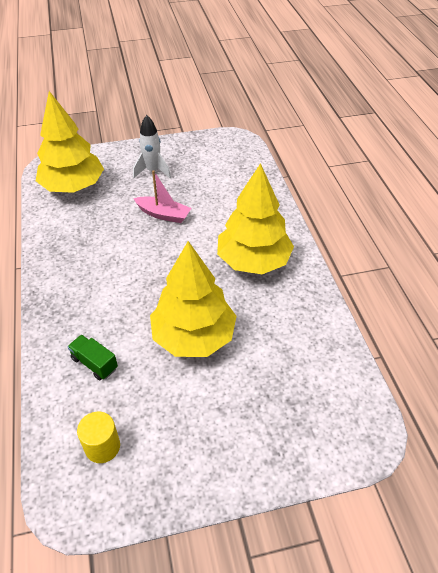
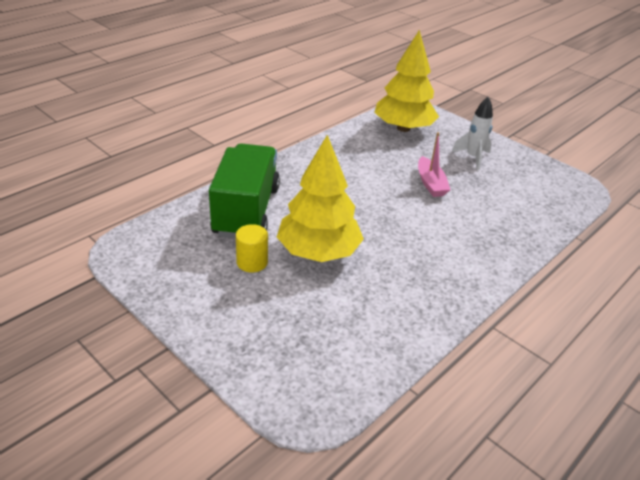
camera: 55 degrees right, 10 degrees down
green truck [67,335,118,380] -> green truck [209,143,280,238], size x2.49
yellow cylinder [77,412,120,463] -> yellow cylinder moved to [236,224,268,273]
yellow tree [217,163,294,274] -> none

